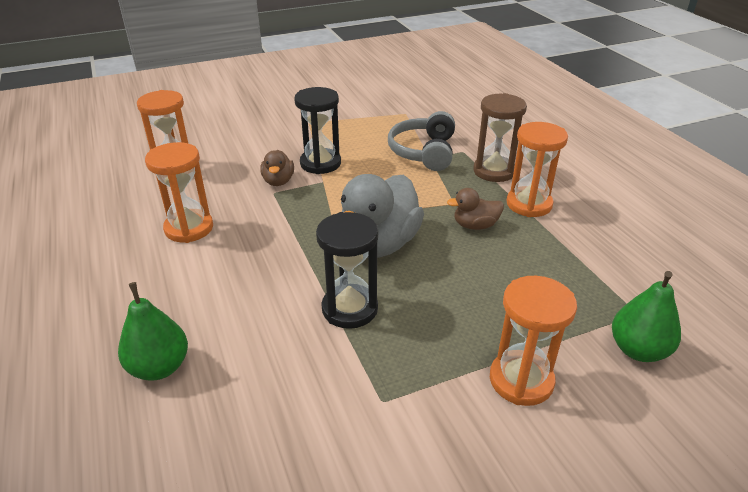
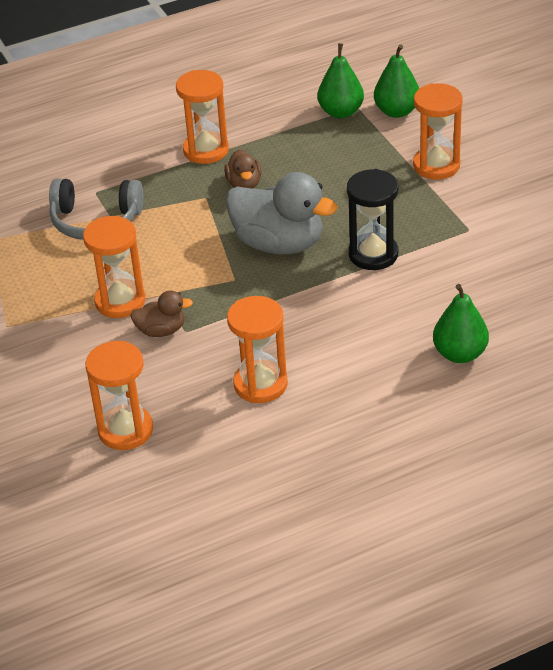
camera: 90 degrees left, 5 degrees up
black hourglass [294,87,341,174] -> orange hourglass [83,216,145,318]
brown hourglass [473,93,527,182] -> none
none -> green pear [317,43,364,118]

